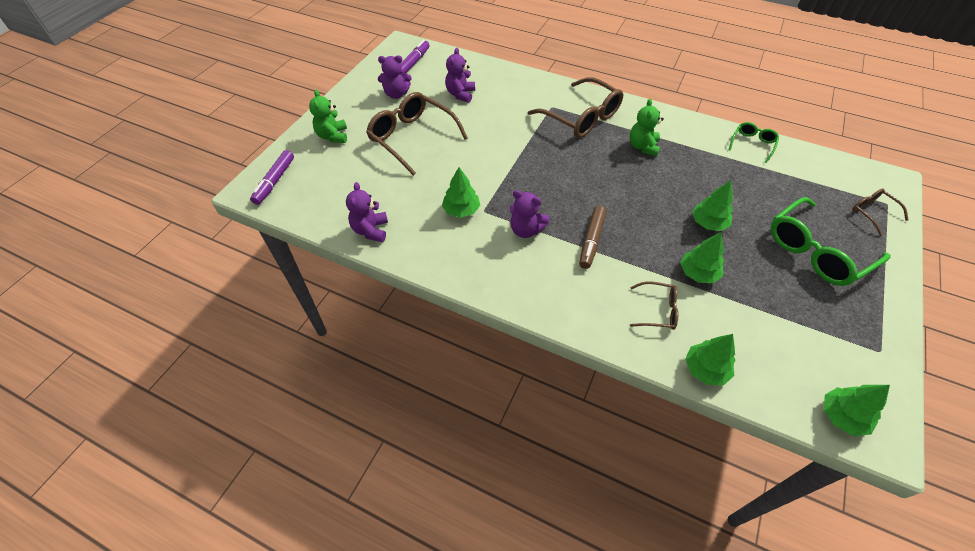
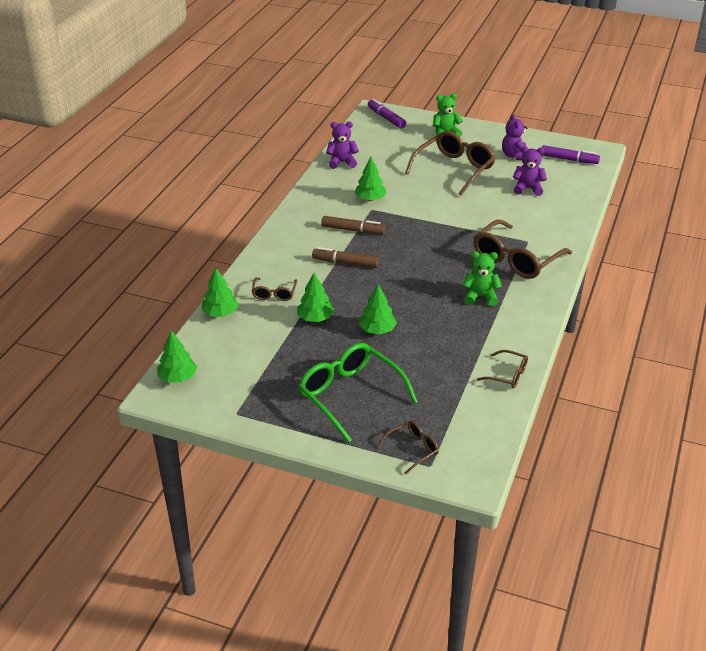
camera: 85 degrees right, 15 degrees down
purple marker [250,150,294,205] -> purple marker turned 45 degrees clockwise [368,99,406,129]
purple teddy bear [510,190,549,238] -> brown marker [321,216,385,234]
green glasses [729,122,779,163] -> brown glasses [477,350,528,388]

